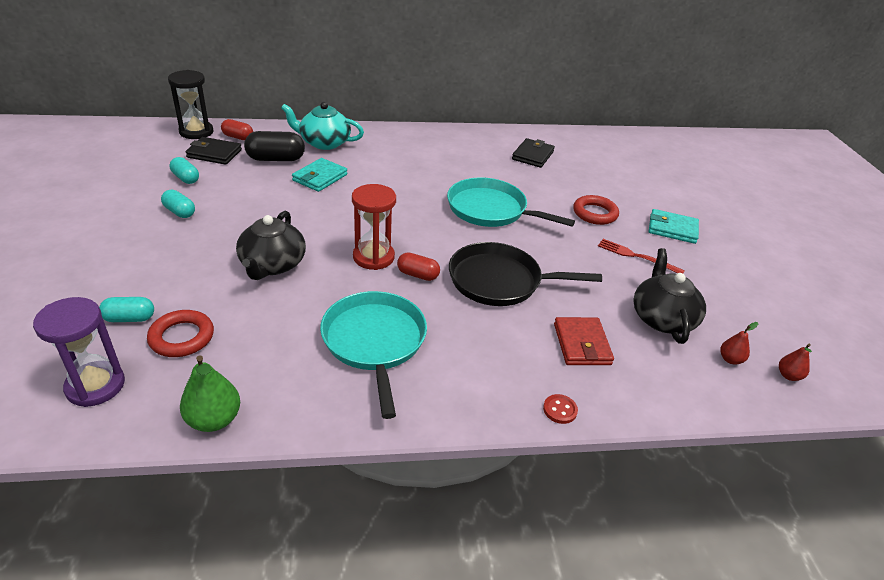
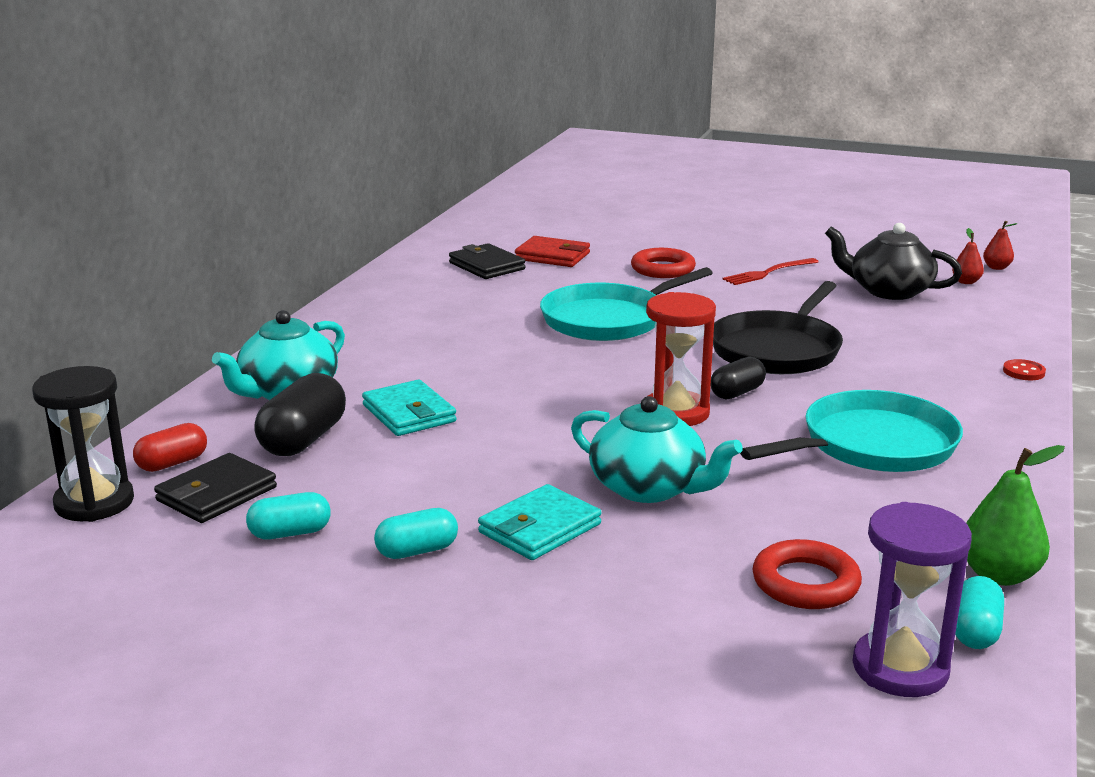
camera: 60 degrees left, 15 degrees down
turquoise capsule [99,297,154,322] -> turquoise capsule moved to [955,576,1004,649]
black teapot [236,211,306,280] -> turquoise teapot [571,396,743,503]
turquoise pan [320,291,427,419] -> turquoise pan turned 135 degrees clockwise [740,390,963,472]
red capsule [397,252,440,281] -> black capsule [711,357,766,400]
red wallet [554,317,614,365] -> red wallet moved to [515,236,590,267]
turquoise wallet [649,209,699,244] -> turquoise wallet moved to [478,484,601,560]

